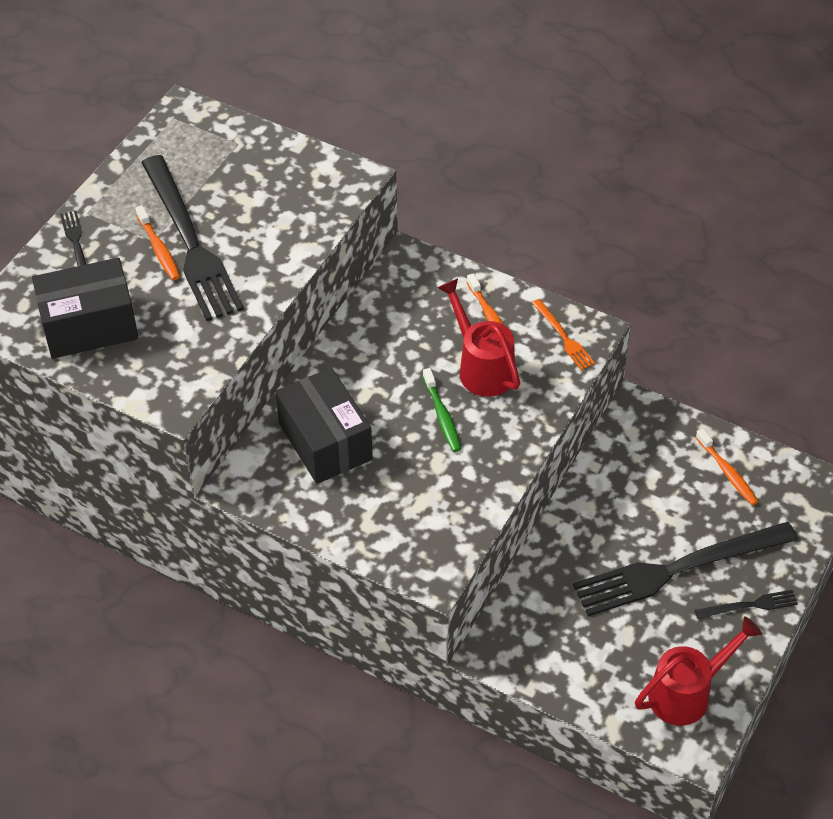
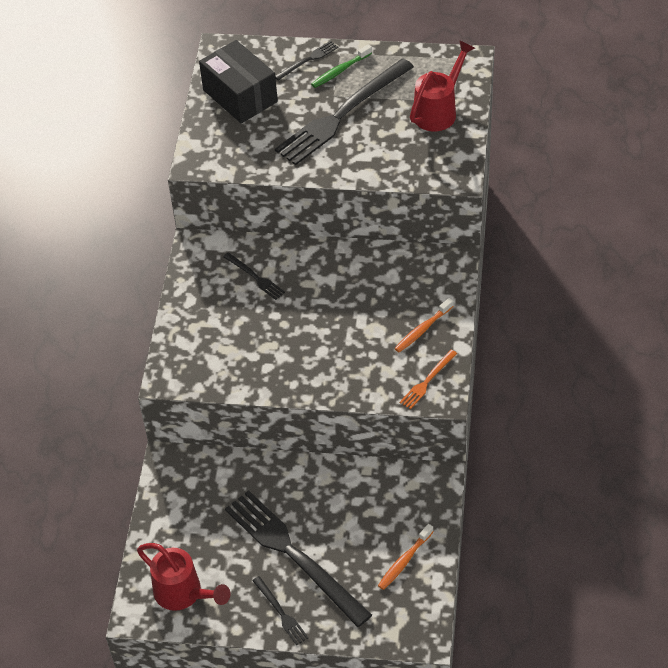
camera: 70 degrees right, 0 degrees up
orange toothbrush [135,205,180,280] -> none
black box [275,368,373,484] -> black fork [223,252,285,300]
green toothbrush [423,368,461,452] -> green toothbrush moved to [311,44,372,88]
red watering can [437,278,520,397] -> red watering can moved to [410,40,475,131]

